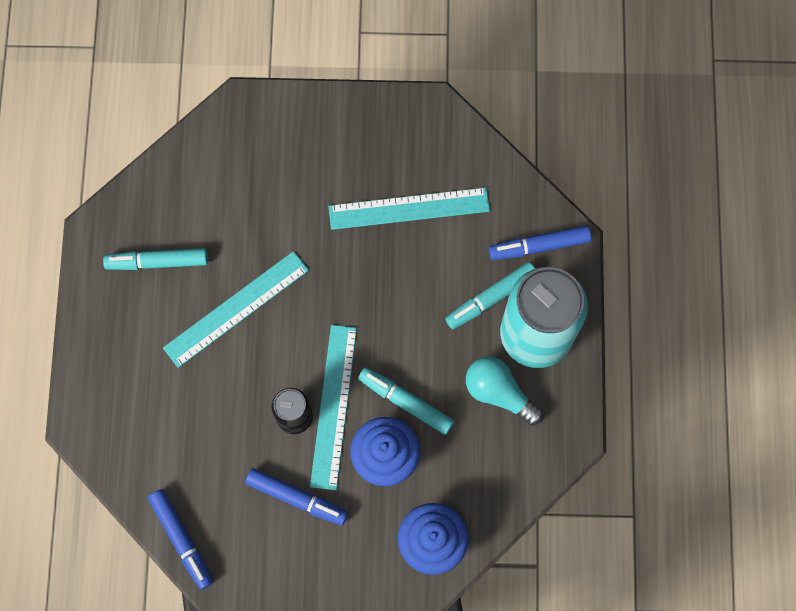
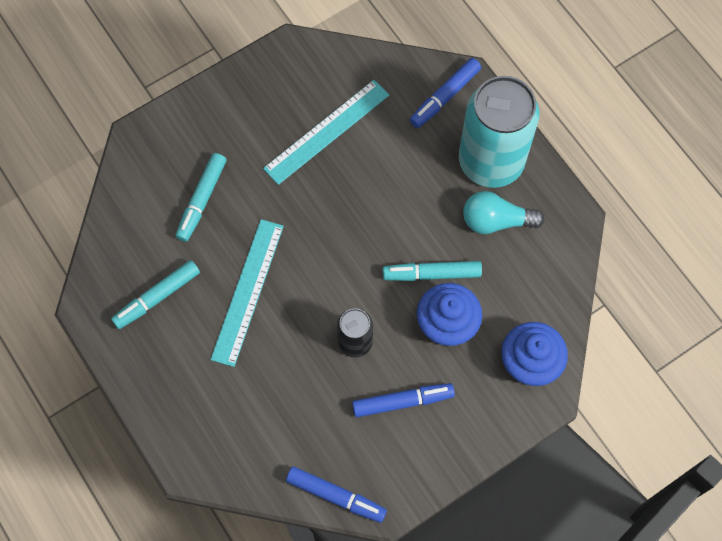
camera: 35 degrees left, 5 degrees down
turquoise ruler [310,325,357,490] -> none
turquoise marker [445,262,535,329] -> turquoise marker moved to [175,153,226,242]

